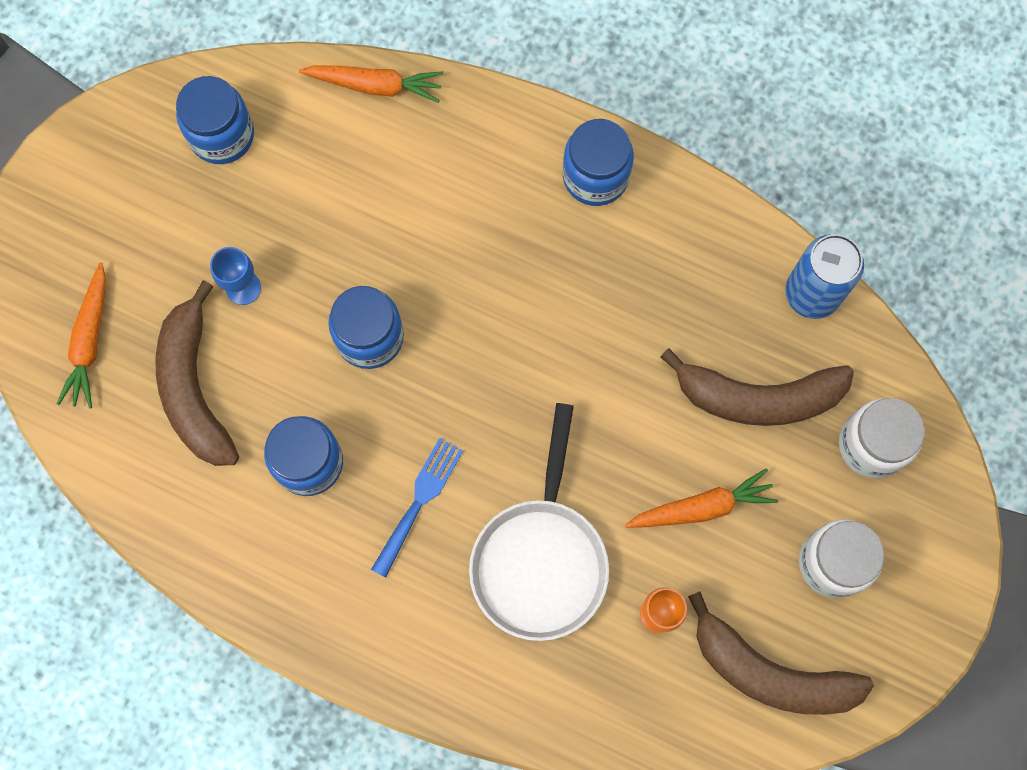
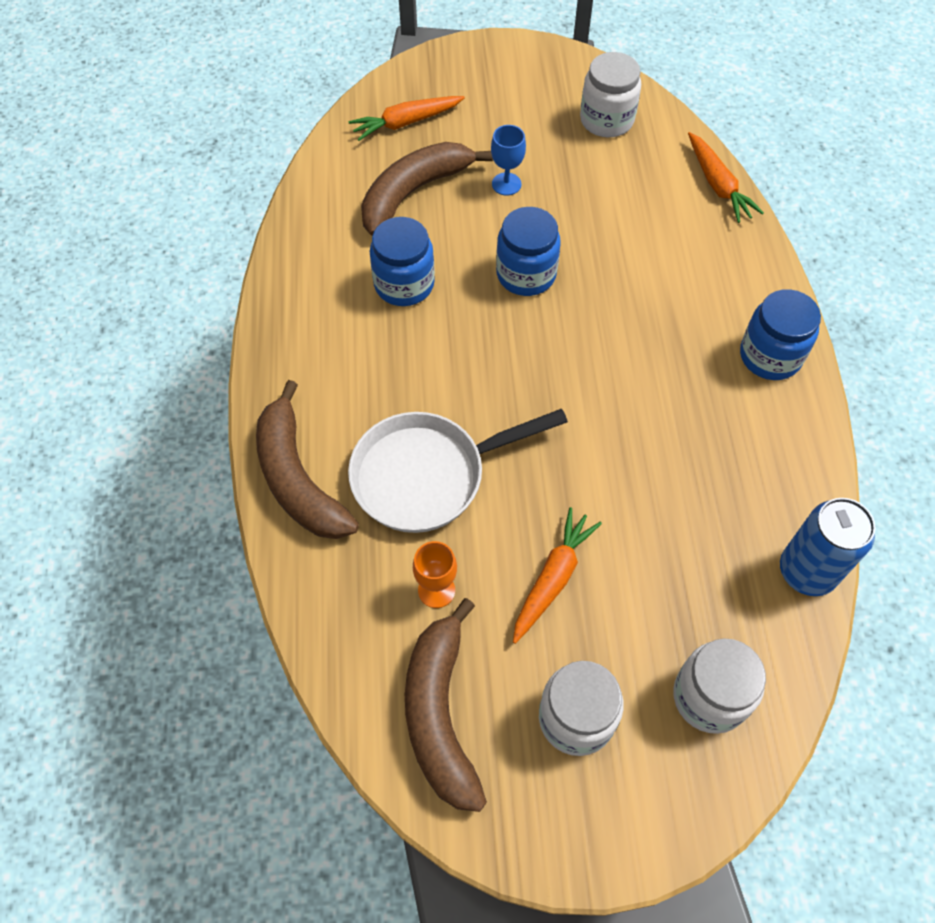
camera: 60 degrees right, 15 degrees down
blue jar [176,76,254,164] -> white jar [580,52,641,137]
blue fork [371,438,463,578] -> none
orange carrot [625,468,778,528] -> orange carrot turned 105 degrees counterclockwise [513,507,602,644]
brown banana [661,349,854,426] -> brown banana moved to [256,380,359,539]

